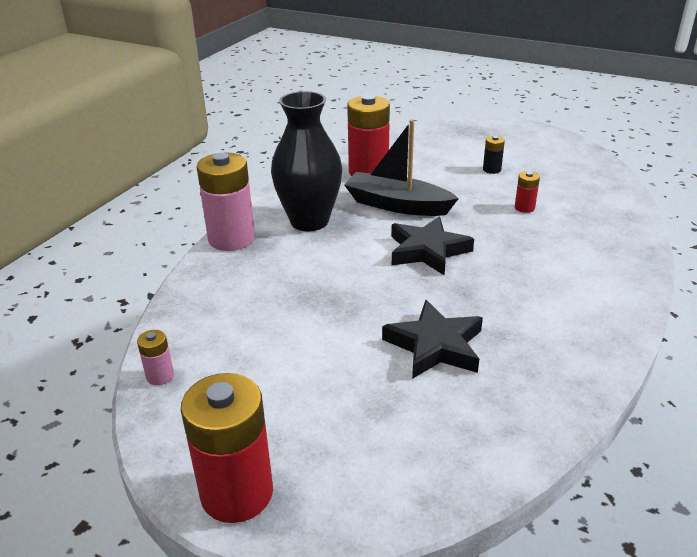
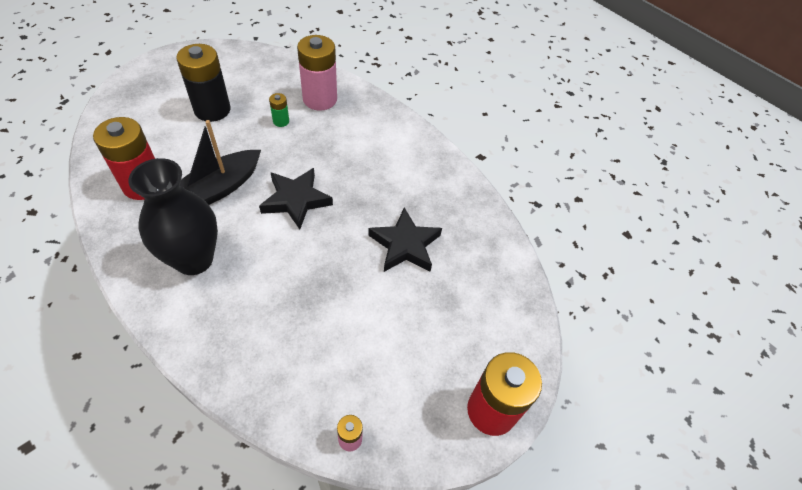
camera: 75 degrees left, 20 degrees up
pink battery [197,153,255,251] -> pink battery moved to [297,35,337,111]
black battery [483,136,505,174] -> black battery [176,44,230,122], size x2.20
red battery [515,171,540,213] -> green battery [269,93,289,127]

